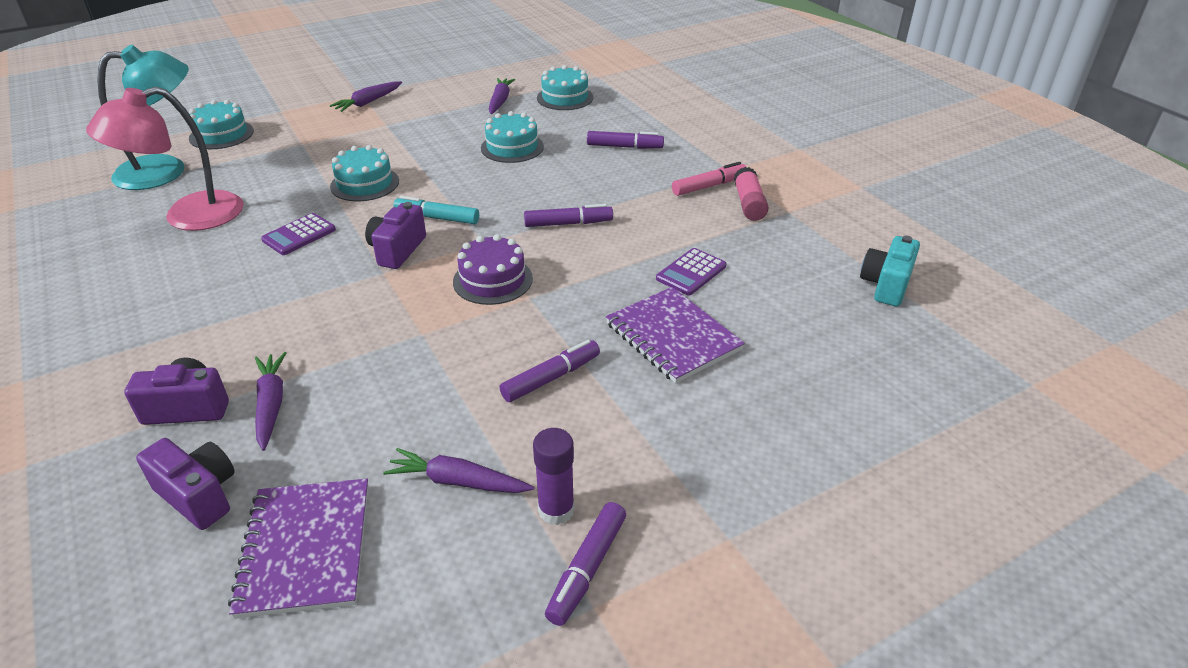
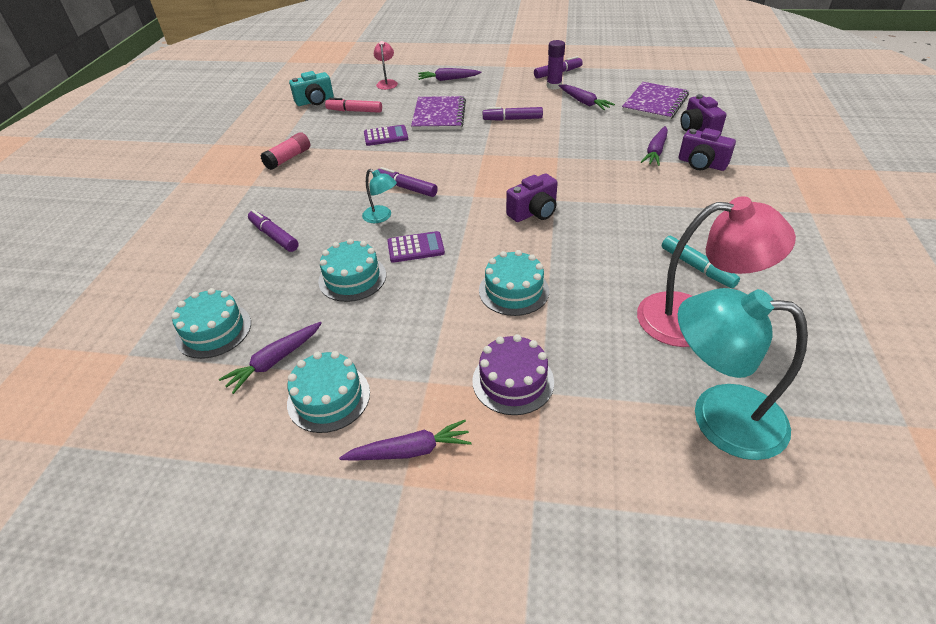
camera: 140 degrees left, 5 degrees up
turquoise cake [189,100,254,149] -> turquoise cake moved to [287,351,370,433]
purple calculator [261,213,336,255] -> purple calculator moved to [387,231,445,263]
turquoise marker [393,196,479,224] -> turquoise marker moved to [662,236,740,288]
purple cake [453,234,533,305] -> purple cake moved to [472,334,554,415]
pink marker [672,162,746,196] -> pink marker moved to [325,98,382,113]
none -> turquoise lamp [362,169,397,223]
none -> pink lamp [374,41,398,90]
none -> purple carrot [418,68,481,81]

